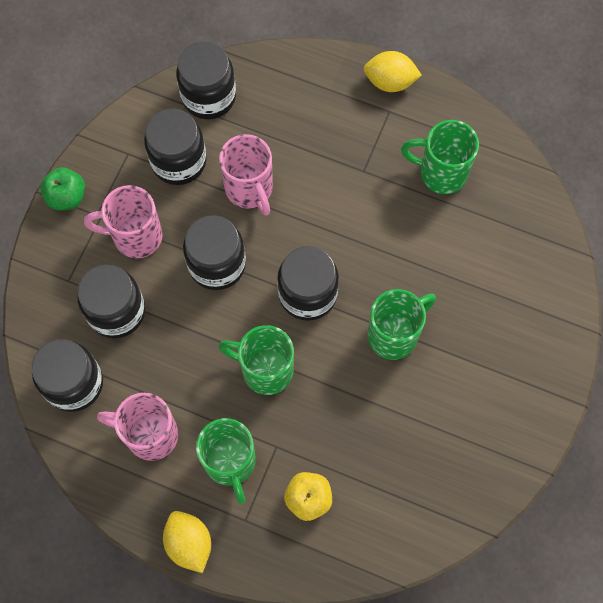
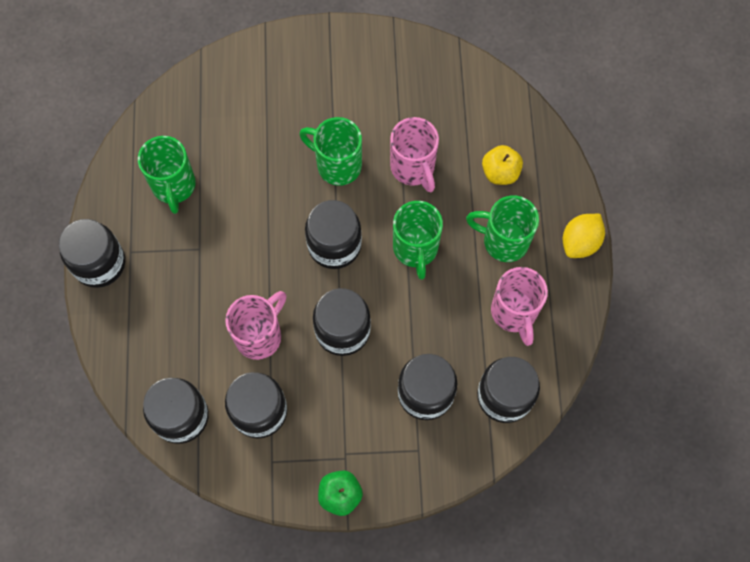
camera: 115 degrees left, 0 degrees up
pink mug [84,185,163,258] -> pink mug moved to [390,117,439,192]
green mug [196,418,256,504] -> green mug turned 120 degrees counterclockwise [466,195,539,262]
yellow lemon [363,51,422,92] -> black jar [59,219,125,288]

